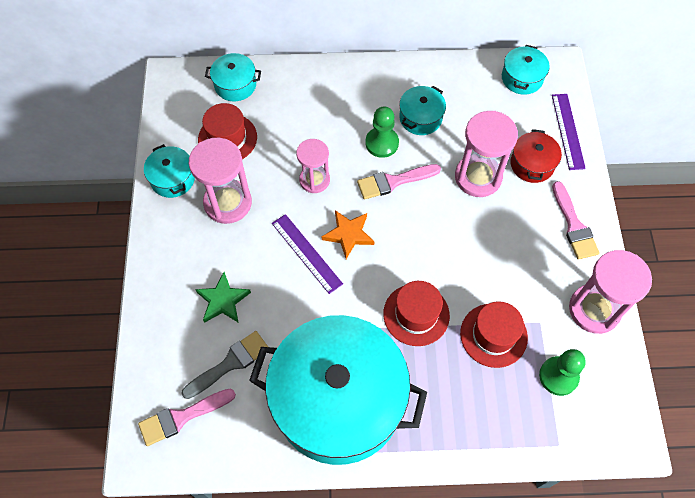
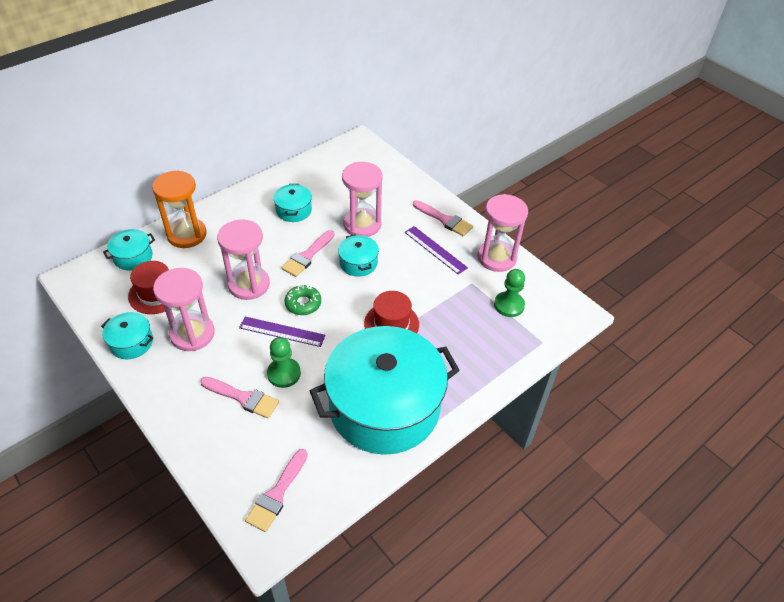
camera: 40 degrees left, 15 degrees down
grey brush [181,331,268,399] -> none
green star [195,272,251,323] -> pink brush [200,377,279,419]
pink hourglass [296,139,330,193] -> pink hourglass [217,219,270,300], size x1.54
orange star [322,210,374,259] -> green donut [285,285,321,315]
green pawn [365,107,399,158] -> green pawn moved to [267,337,301,388]
red hat [460,301,528,368] -> none
turquoise pot [502,45,550,95] -> turquoise pot moved to [338,234,379,277]
red pot [510,129,562,183] -> none
purple ruler [552,94,586,170] -> purple ruler moved to [404,226,468,275]
none -> orange hourglass [152,170,207,248]

